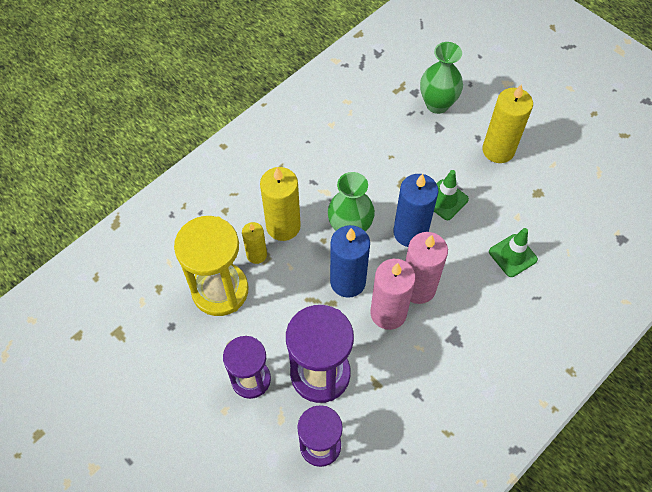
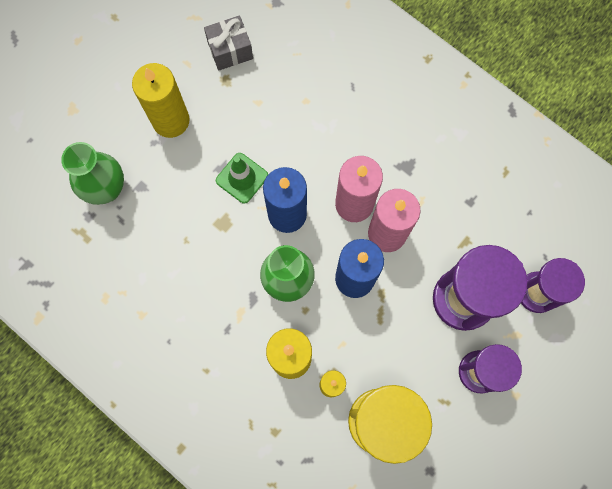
camera: 95 degrees left, 15 degrees up
green traffic cone [489,228,538,277] -> none
none -> grey gift [204,15,253,71]

